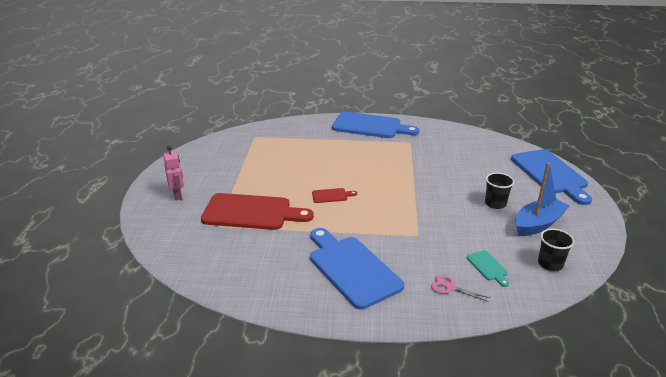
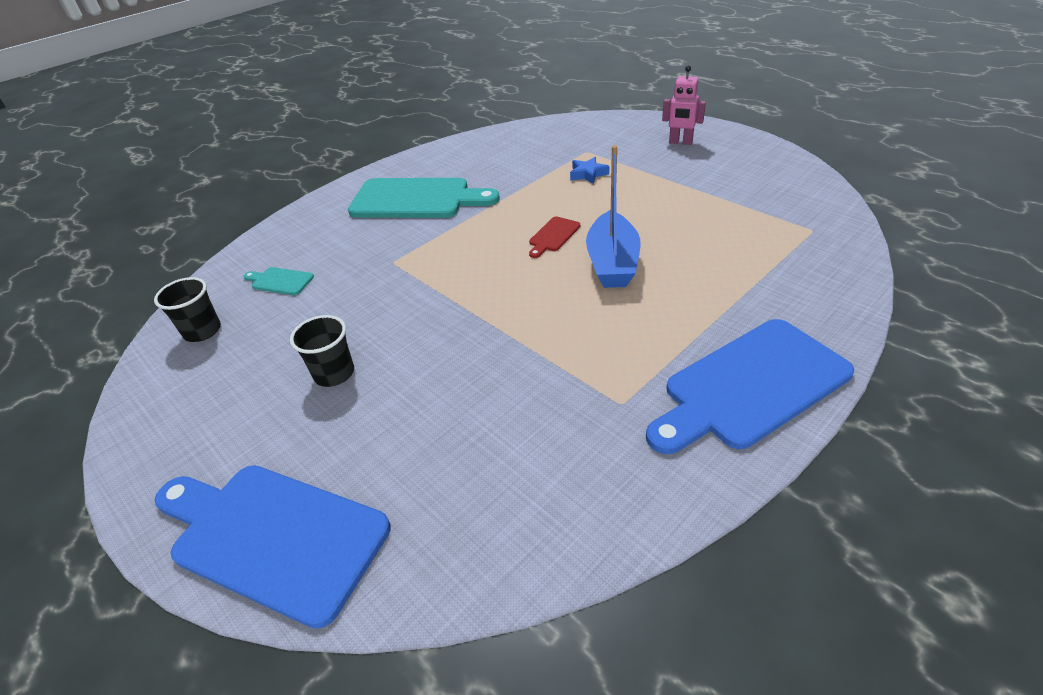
camera: 135 degrees right, 10 degrees up
red cutting board [201,193,314,230] -> blue star [570,157,609,184]
blue cutting board [310,228,404,309] -> turquoise cutting board [348,178,500,218]
pink scissors [431,275,491,302] -> none
blue boat [515,162,570,236] -> blue boat moved to [586,145,641,288]

